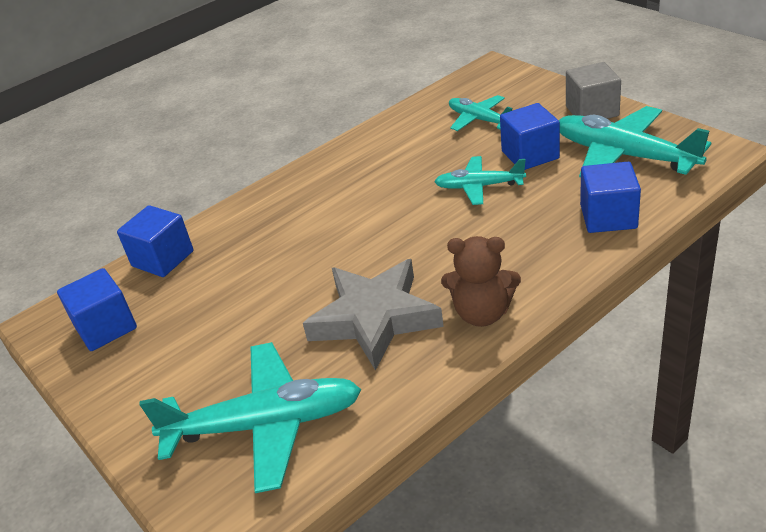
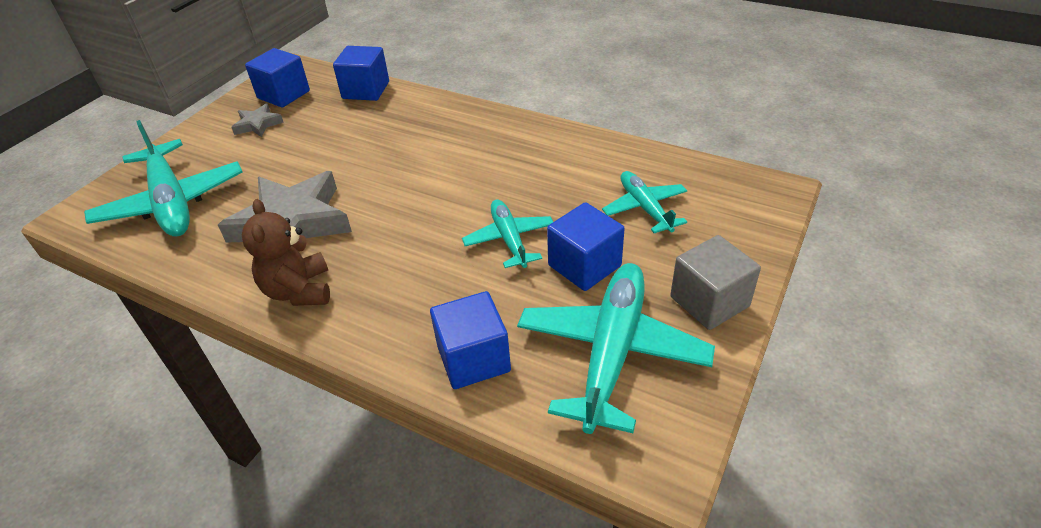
camera: 65 degrees right, 5 degrees up
turquoise plane [449,95,512,131] -> turquoise plane turned 45 degrees counterclockwise [602,171,687,233]
none -> grey star [231,104,284,137]

